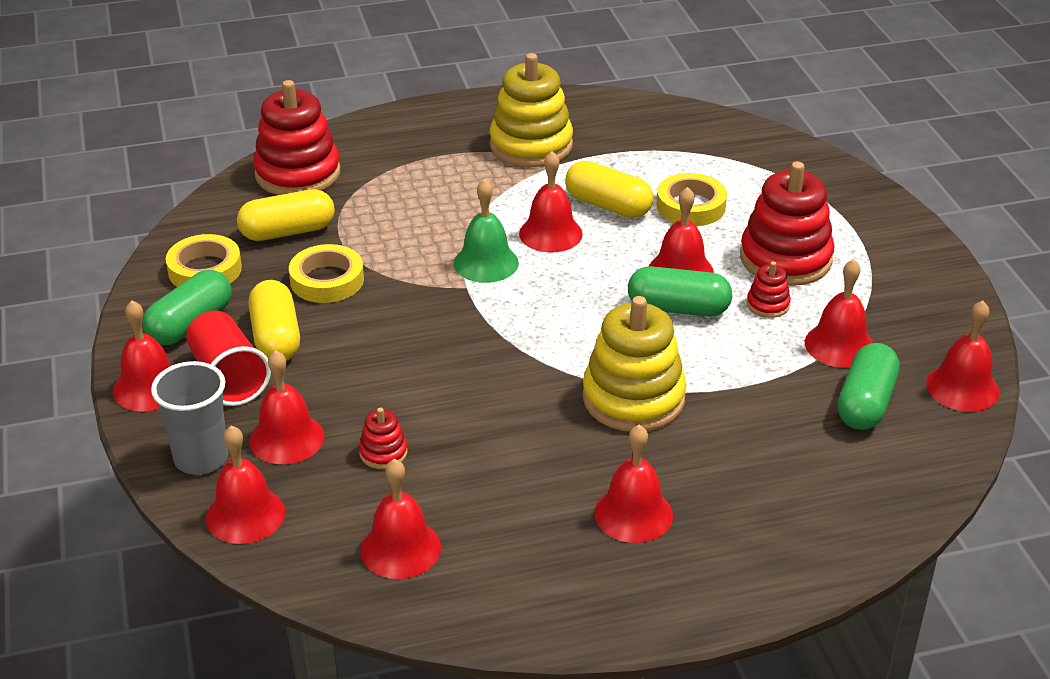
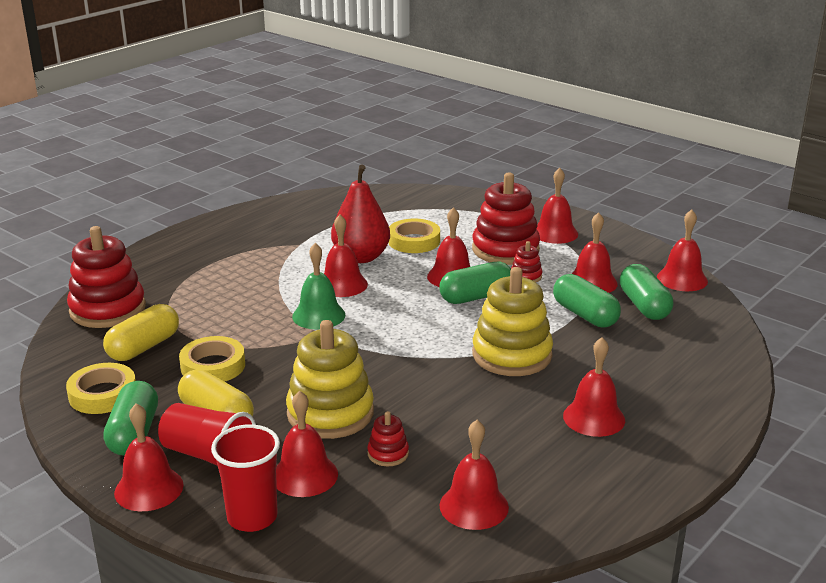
camera: 35 degrees left, 10 degrees down
grey cup [151,361,228,475] -> red cup [211,424,280,532]
red bell [206,425,285,544] -> red bell moved to [537,168,578,244]
yellow stacking toy [489,53,573,167] -> yellow stacking toy moved to [286,320,374,439]
yellow capsule [565,161,653,218] -> red pear [331,165,390,263]
none -> green capsule [553,274,621,328]

